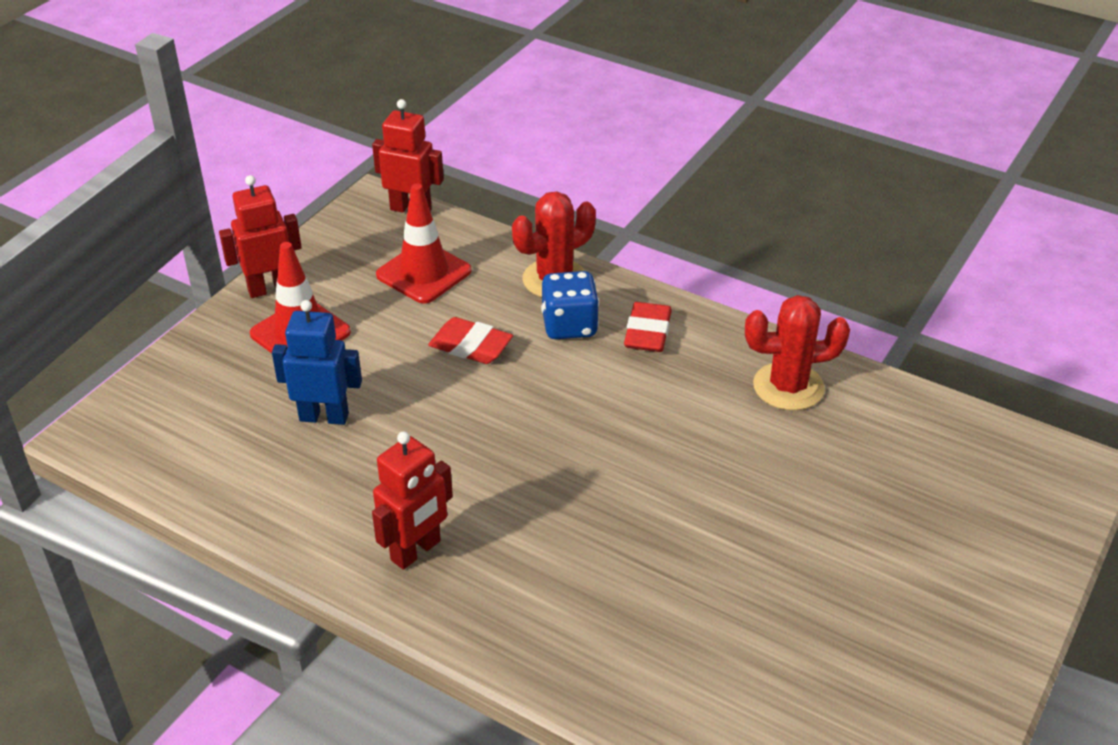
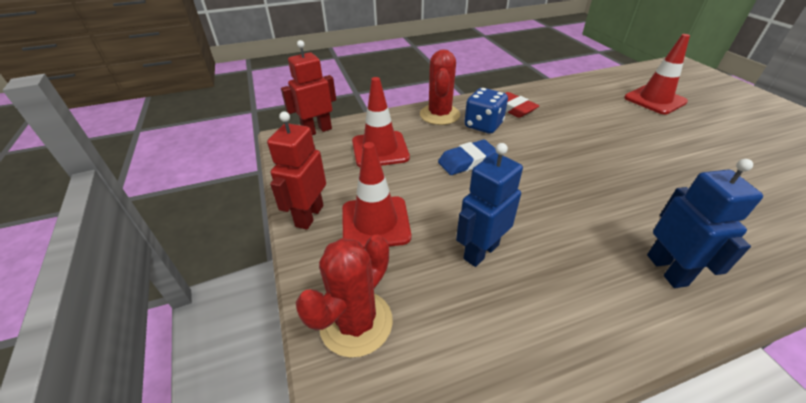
camera: 50 degrees left, 0 degrees up
red robot [372,432,453,570] -> blue robot [647,159,763,288]
red eraser [428,317,513,364] -> blue eraser [438,139,497,175]
red cactus [745,295,850,410] -> red cactus moved to [296,235,393,358]
none -> red traffic cone [624,34,690,115]

